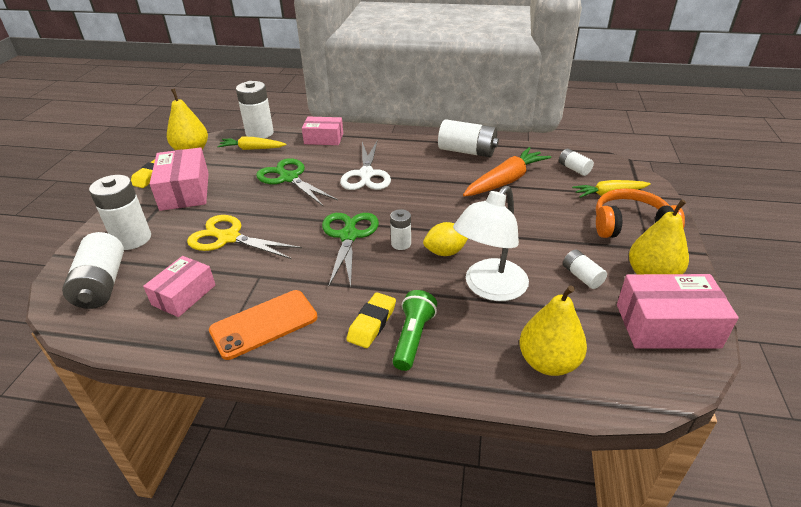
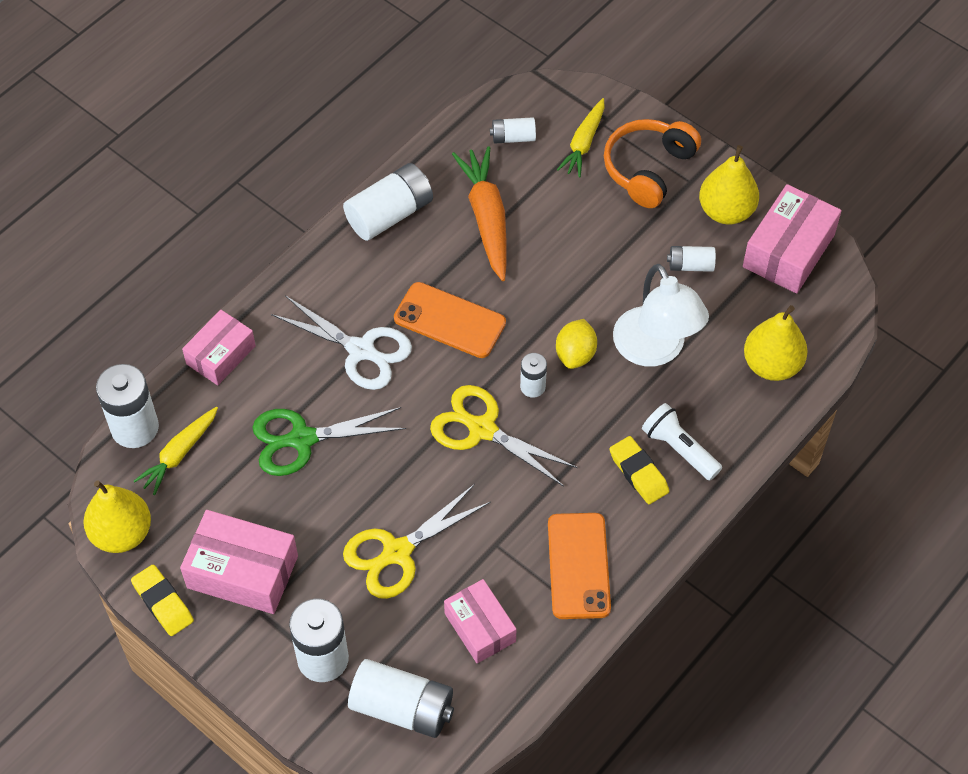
camera: 60 degrees left, 20 degrees up
green scissors [322,213,379,287] -> yellow scissors [430,385,578,487]
green flashlight [393,290,437,371] -> white flashlight [642,403,722,480]
none -> orange phone [394,282,506,358]

